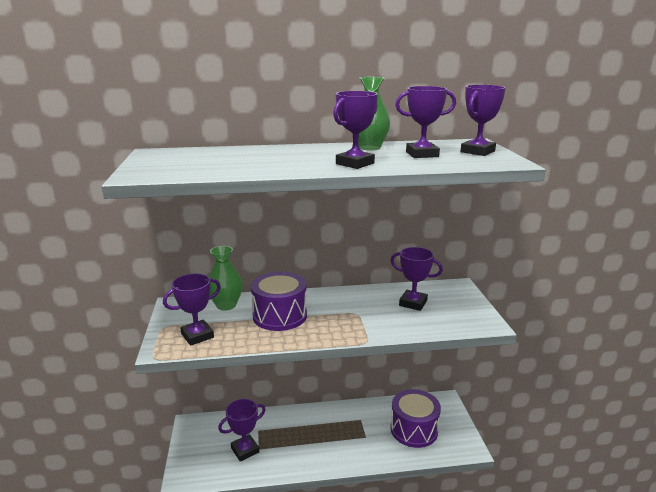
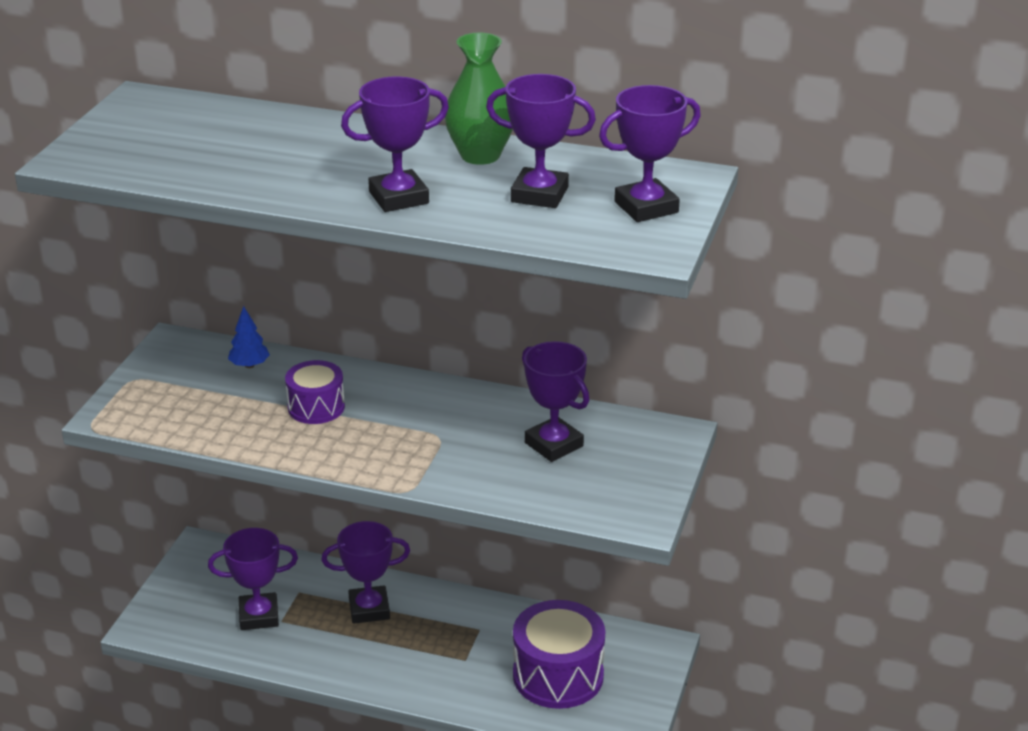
camera: 25 degrees right, 10 degrees up
purple trophy [163,273,221,346] -> purple trophy moved to [321,521,410,624]
green vase [209,246,243,311] -> blue tree [228,306,270,368]
purple drum [251,272,307,331] -> purple drum [285,360,345,424], size x0.60

